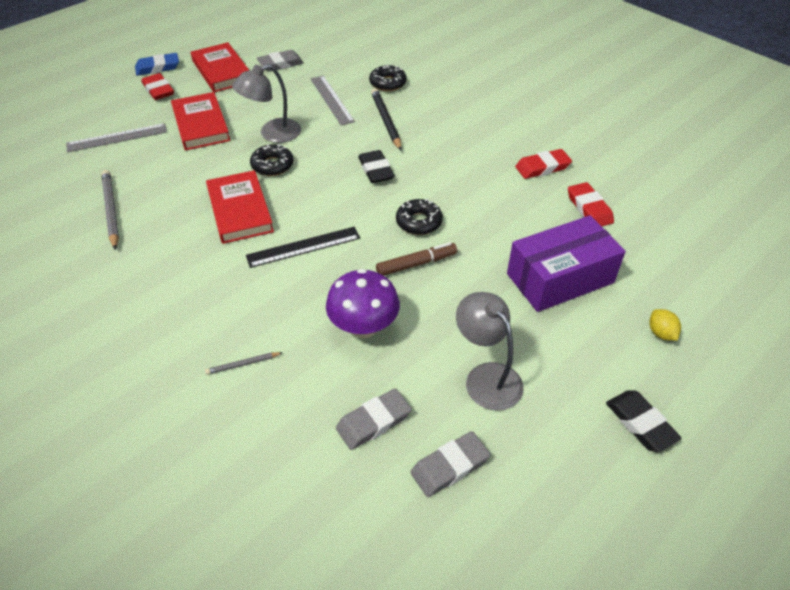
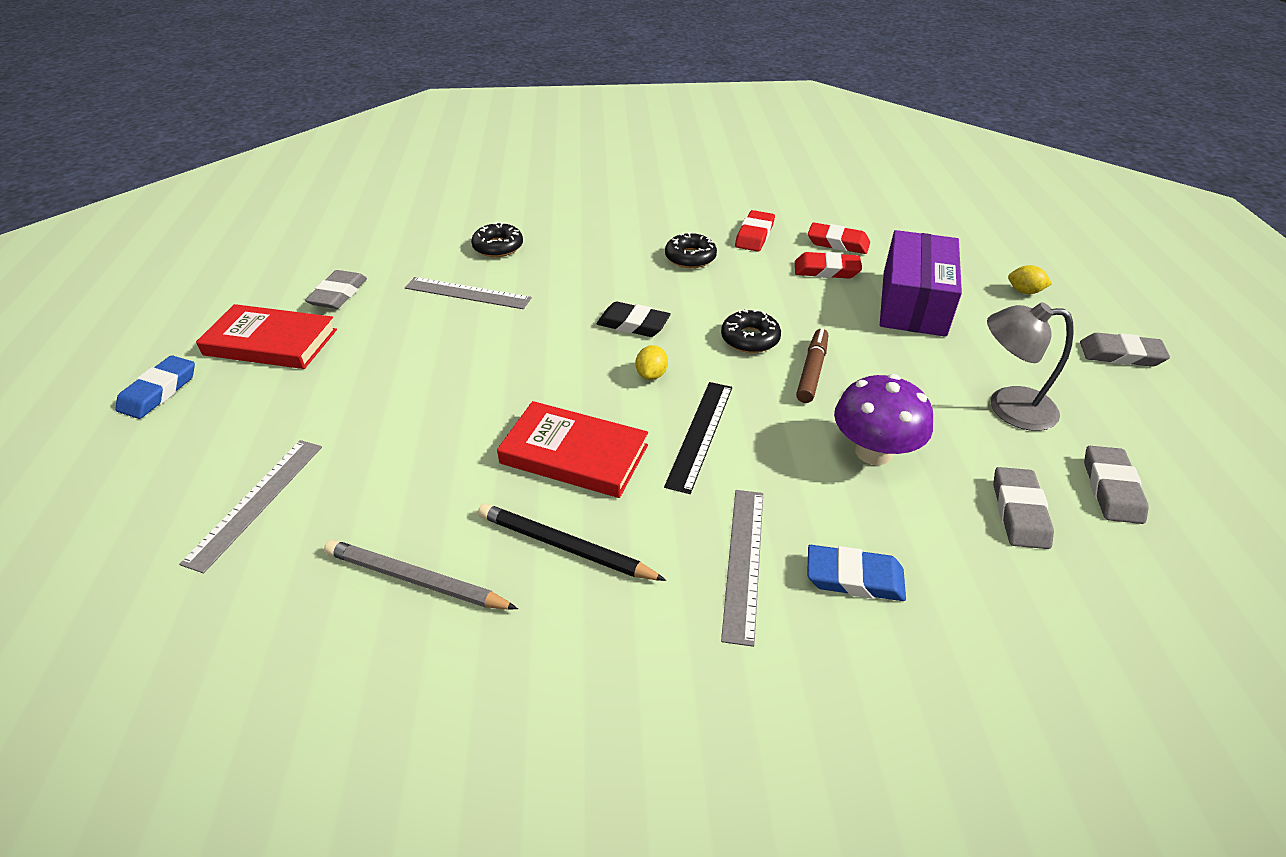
camera: 50 degrees left, 5 degrees down
red eraser [142,73,174,100] -> red eraser moved to [795,252,862,278]
red book [171,92,231,150] -> none
grey pencil [205,352,283,375] -> blue eraser [807,545,906,601]
grey lamp [232,64,301,143] -> none
black donut [250,144,293,176] -> black donut moved to [665,232,717,268]
black pencil [371,88,402,151] -> black pencil moved to [478,503,666,581]
black eraser [606,390,682,452] -> grey eraser [1080,333,1170,367]
none -> yellow lemon [636,345,668,380]
none -> grey ruler [721,490,763,647]

